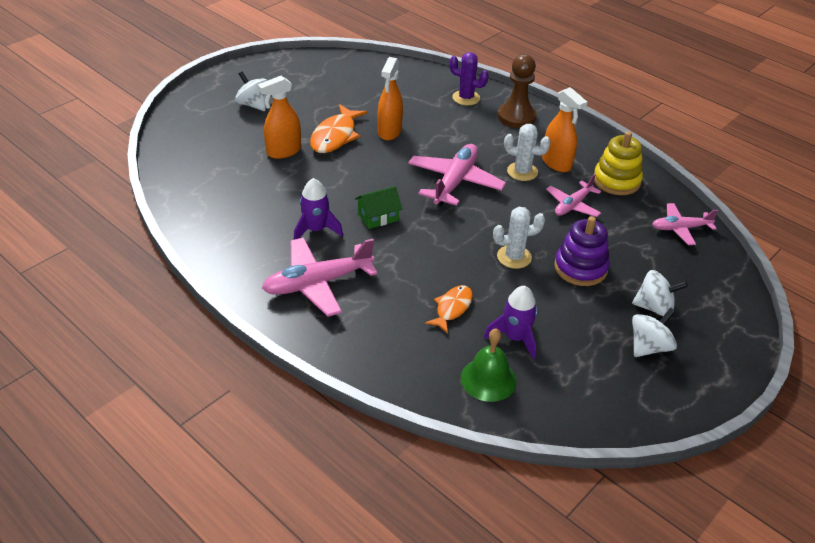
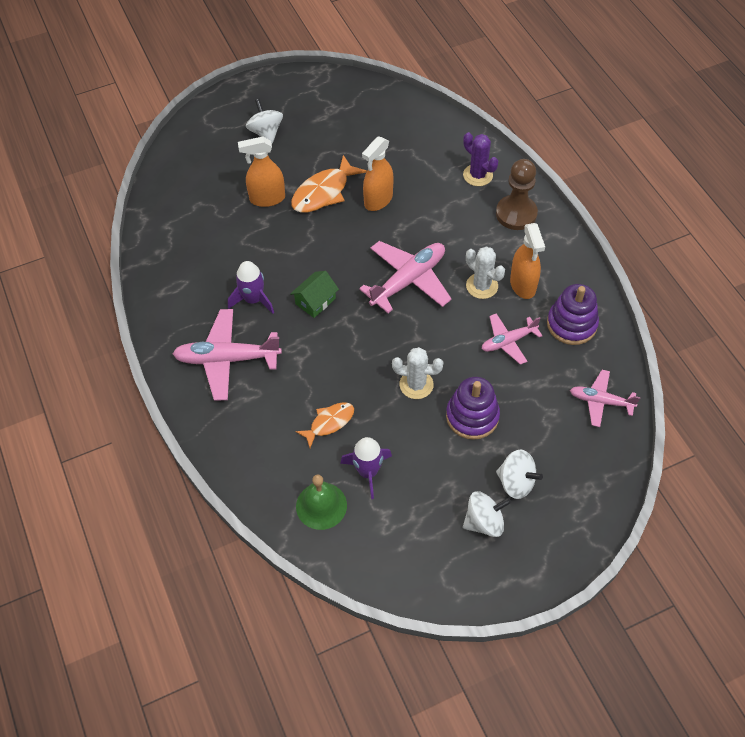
camera: 25 degrees right, 15 degrees up
green house [355,186,402,229] -> green house turned 45 degrees counterclockwise [290,271,339,318]
yellow stacking toy [594,131,643,195] -> purple stacking toy [547,284,599,345]

